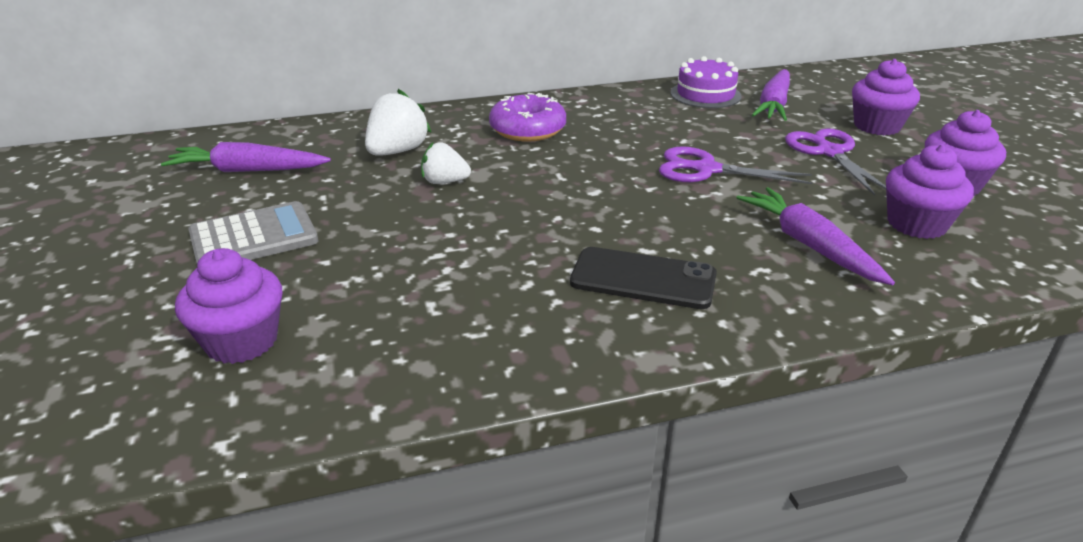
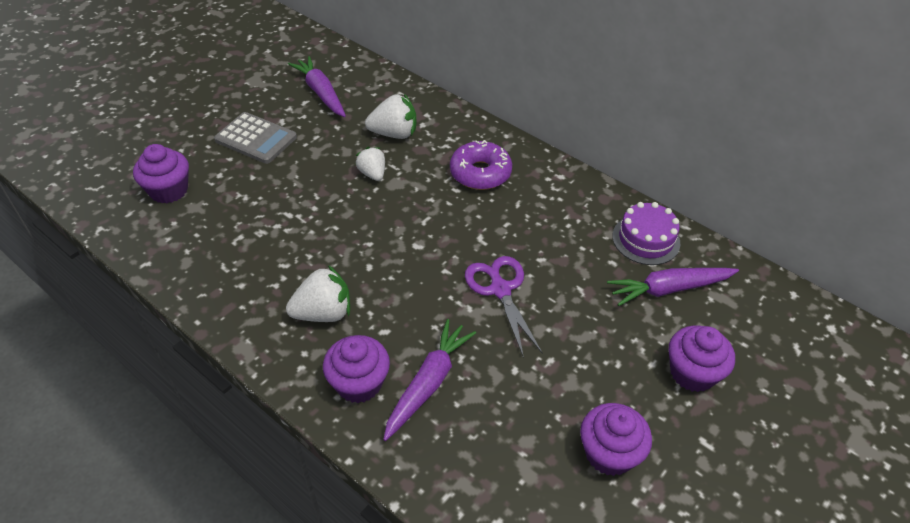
camera: 55 degrees right, 15 degrees up
black phone [570,247,717,309] -> white strawberry [286,265,350,322]
purple scissors [785,128,886,196] -> none
purple cupcake [886,144,974,239] -> purple cupcake moved to [323,335,390,403]

